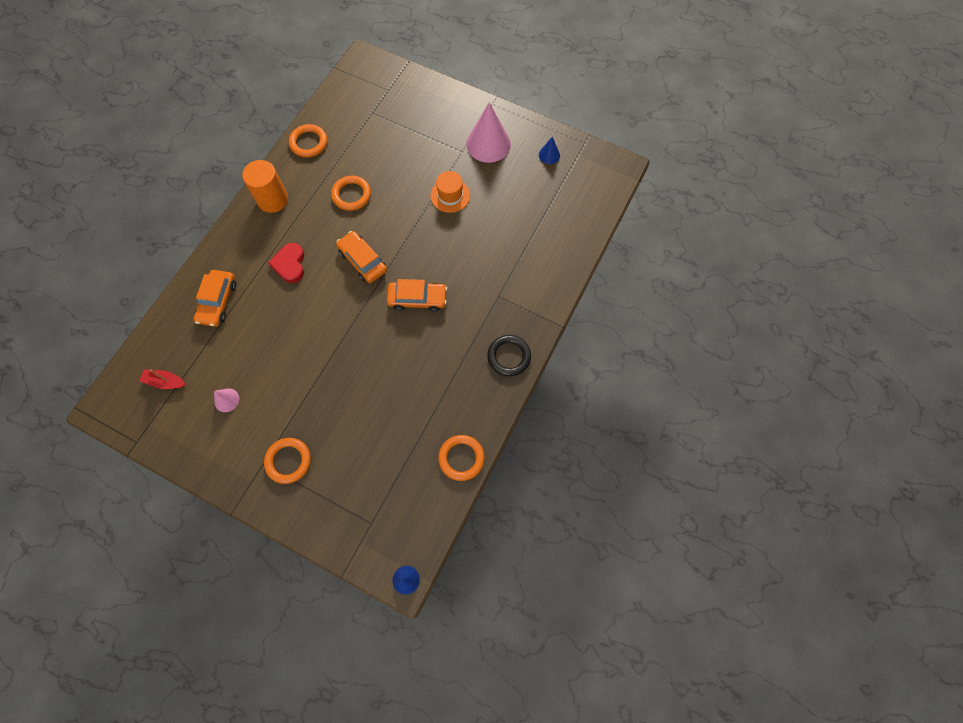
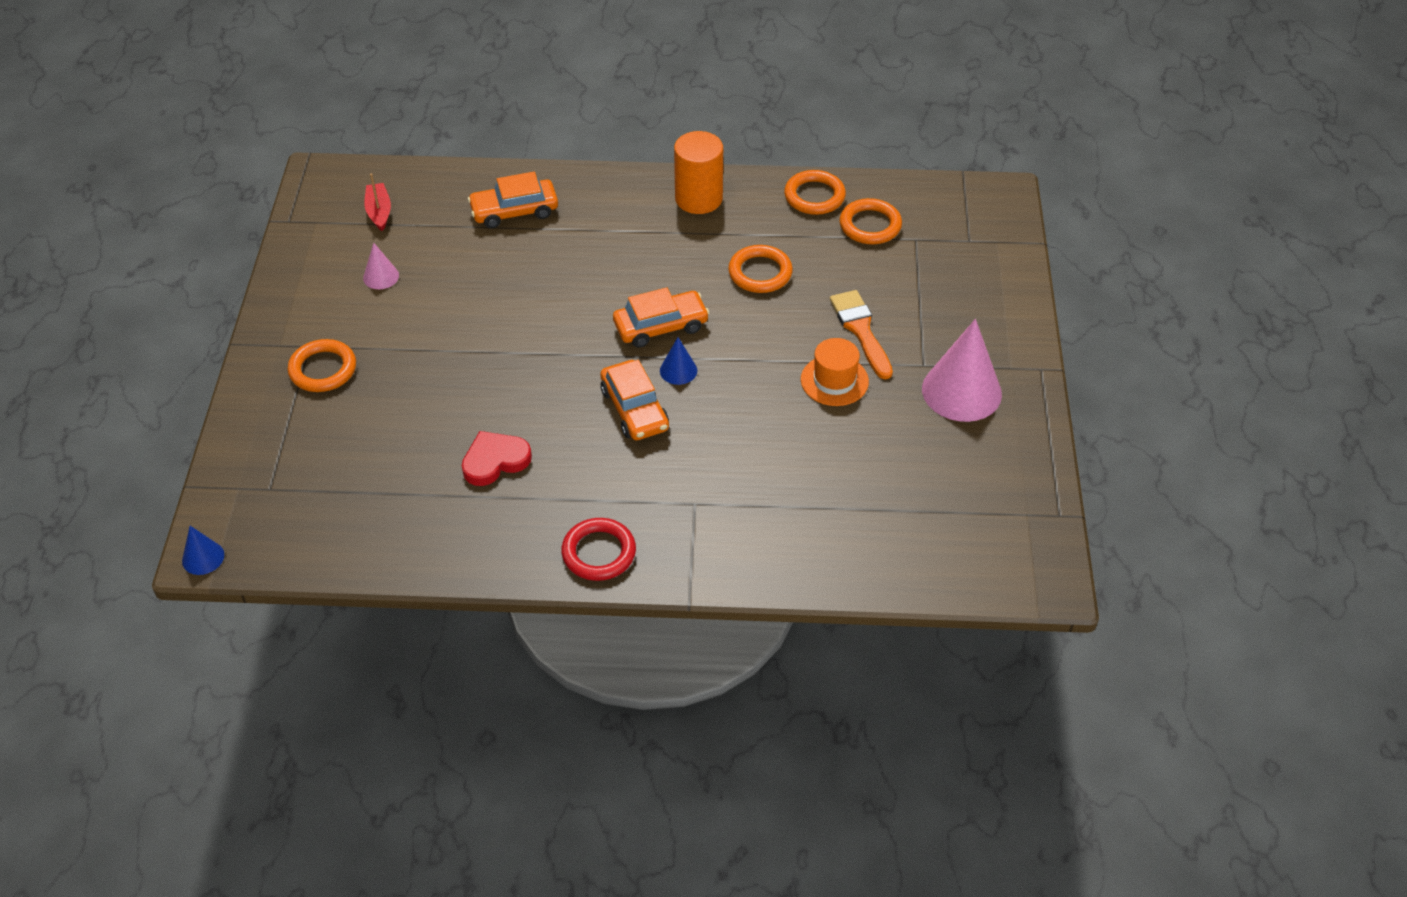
camera: 65 degrees right, 20 degrees down
red heart [268,243,304,283] -> red heart moved to [462,431,532,486]
orange car [336,231,387,283] -> orange car turned 45 degrees clockwise [613,287,709,348]
orange ring [438,435,485,481] -> orange ring moved to [840,198,902,244]
black ring [487,335,531,376] -> red ring [561,518,636,581]
blue cone [539,137,560,164] -> blue cone moved to [660,337,697,385]
none -> orange brush [830,290,893,379]

